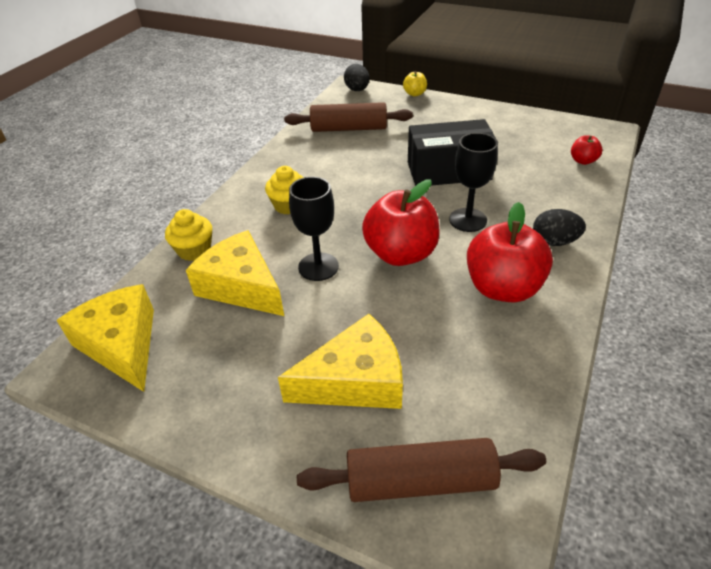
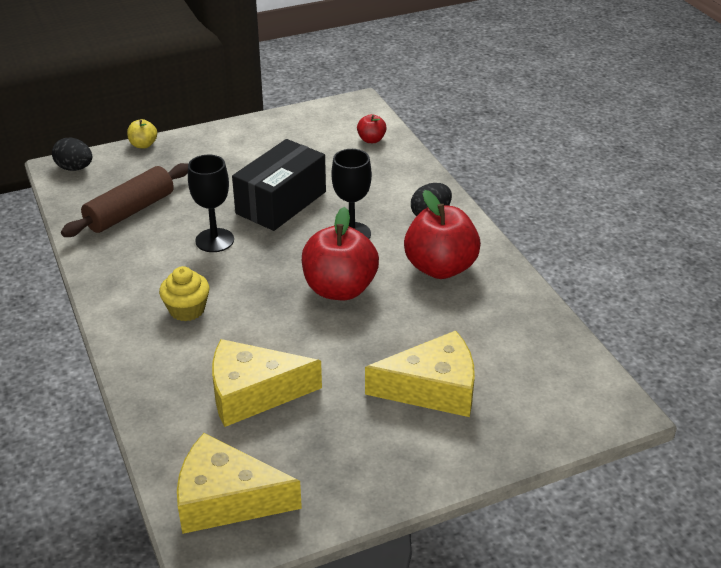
camera: 50 degrees left, 5 degrees down
yellow cupcake [165,209,212,261] -> none
yellow cheese [278,314,403,409] -> yellow cheese turned 60 degrees clockwise [365,331,475,417]
black goblet [289,177,339,281] -> black goblet moved to [188,155,234,252]
brown rolling pin [297,438,546,502] -> none

